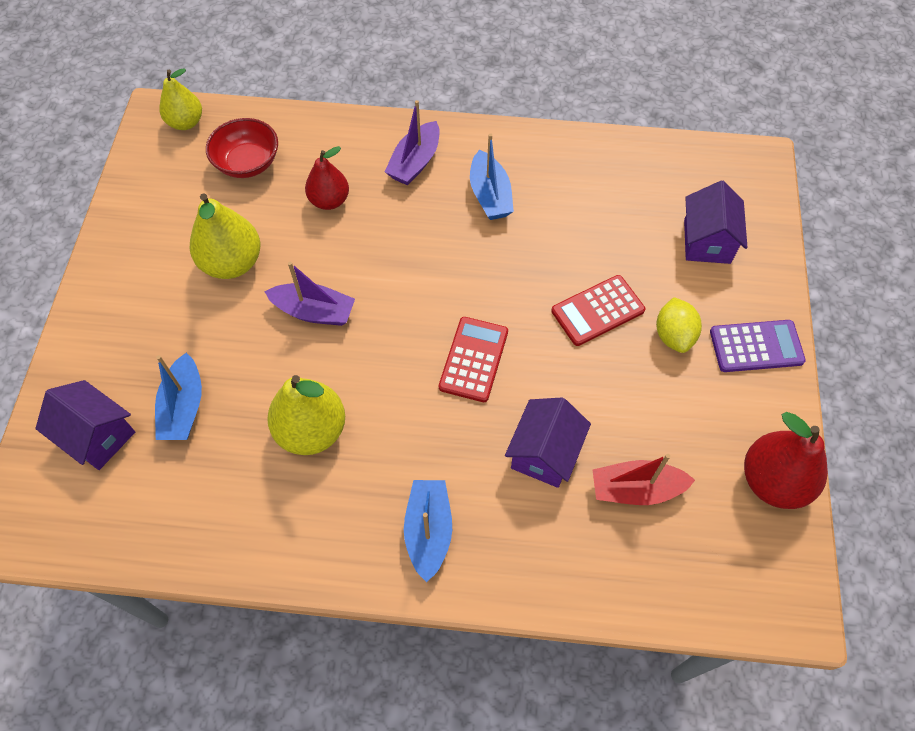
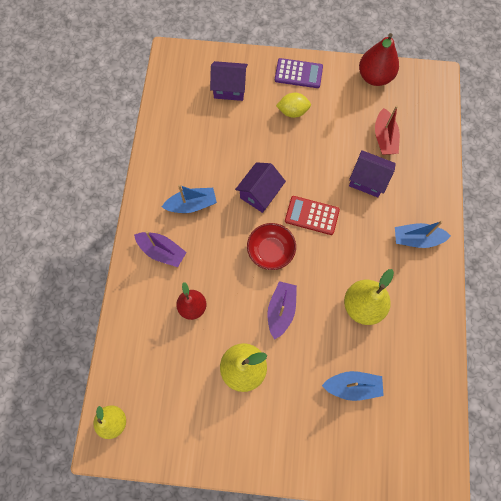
camera: 90 degrees left, 10 degrees up
purple house [35,380,135,470] -> purple house moved to [235,162,286,213]
red bowl [206,118,278,178] -> red bowl moved to [247,223,296,270]
red calculator [551,275,645,346] -> none
purple calculator [710,320,806,372] -> purple calculator turned 105 degrees clockwise [275,58,323,88]

